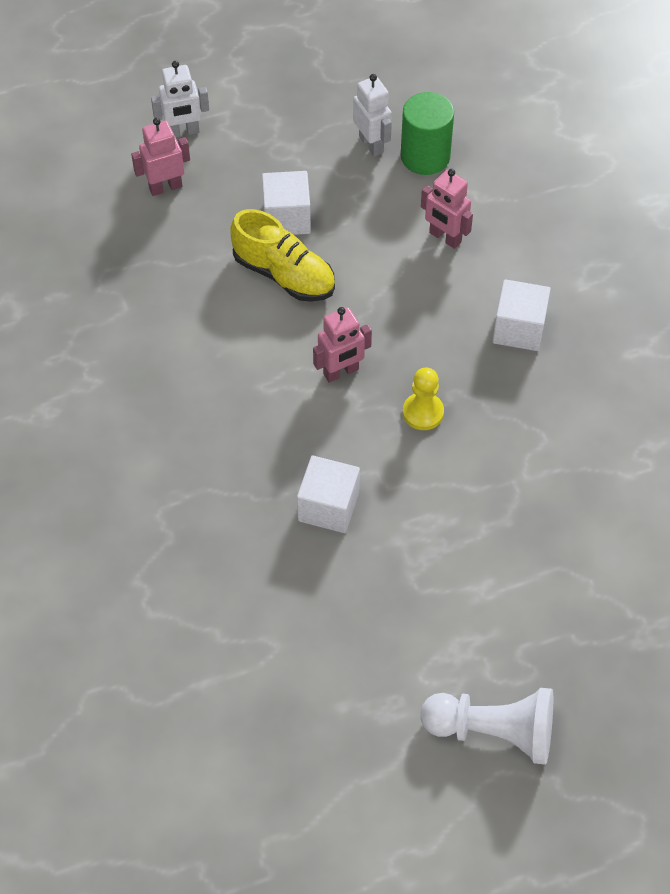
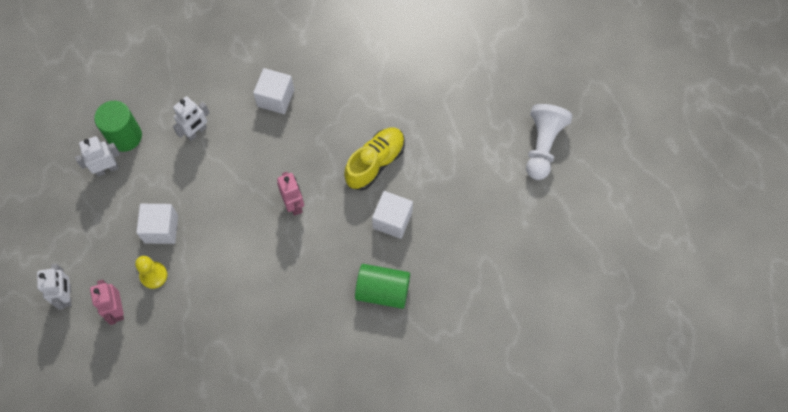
camera: 85 degrees left, 10 degrees up
yellow shoe [230,209,335,302] -> yellow shoe moved to [344,128,405,190]
yellow pawn [403,368,444,430] -> yellow pawn moved to [135,256,167,289]
pink robot [421,169,473,249] -> white robot [173,96,210,141]
none -> green cylinder [355,264,410,309]

